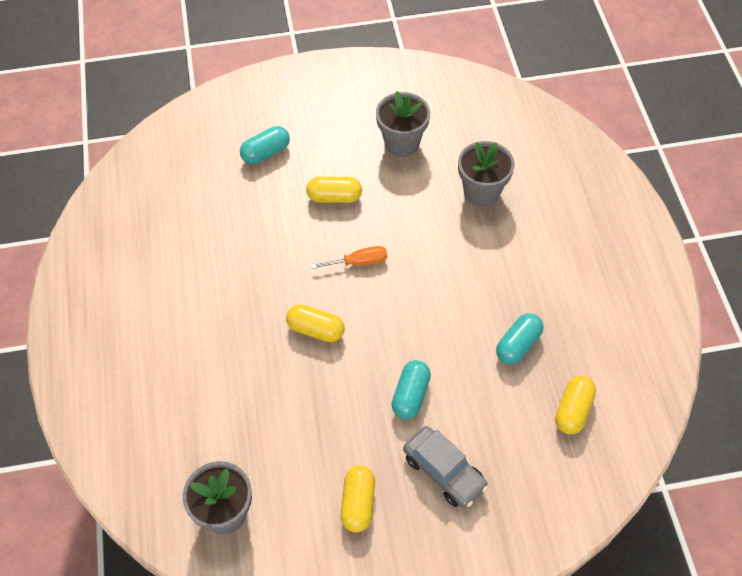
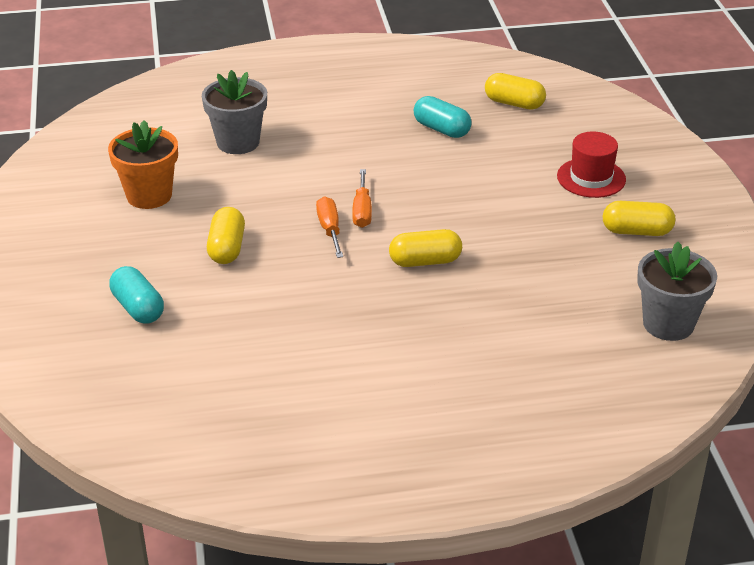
camera: 90 degrees left, 20 degrees down
yellow capsule [286,304,345,342] -> yellow capsule turned 60 degrees clockwise [389,229,462,267]
grey flower pot [376,91,430,157] -> orange flower pot [108,120,178,209]
turquoise capsule [392,360,431,419] -> none
grey car [403,426,488,508] -> red hat [557,132,626,198]
none -> orange screwdriver [352,169,372,228]

